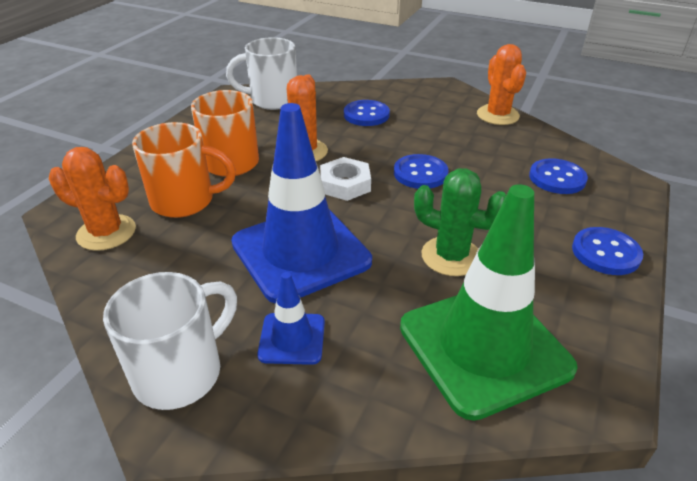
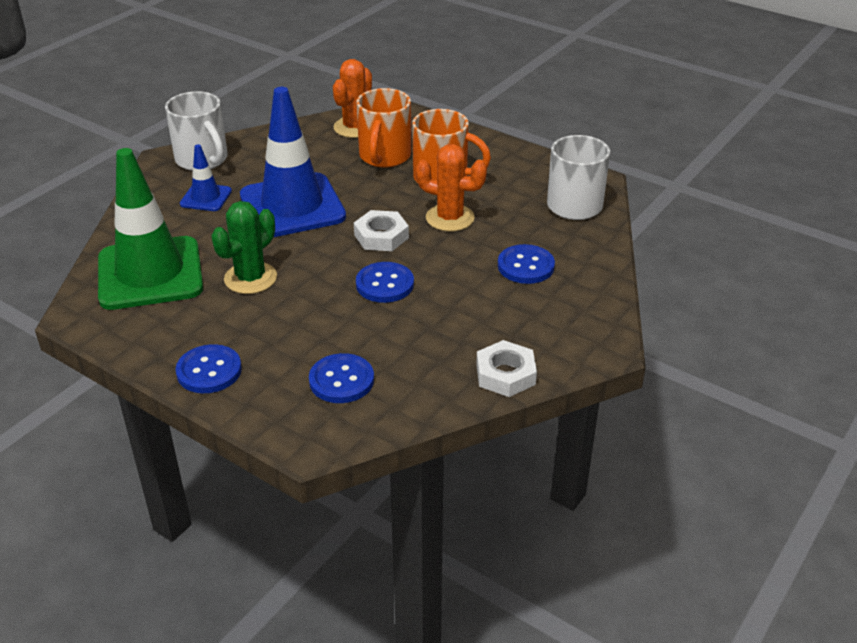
camera: 100 degrees right, 0 degrees up
orange cactus [477,44,526,125] -> white nut [476,340,537,397]

